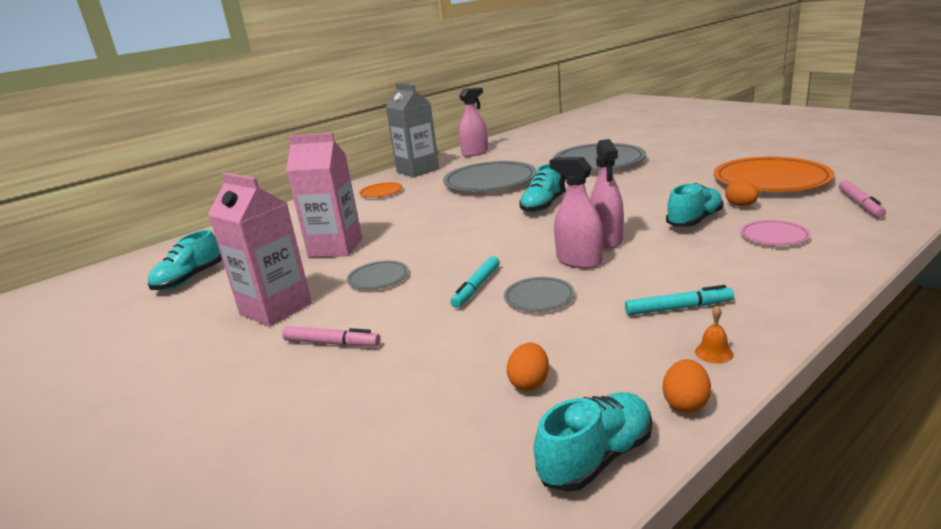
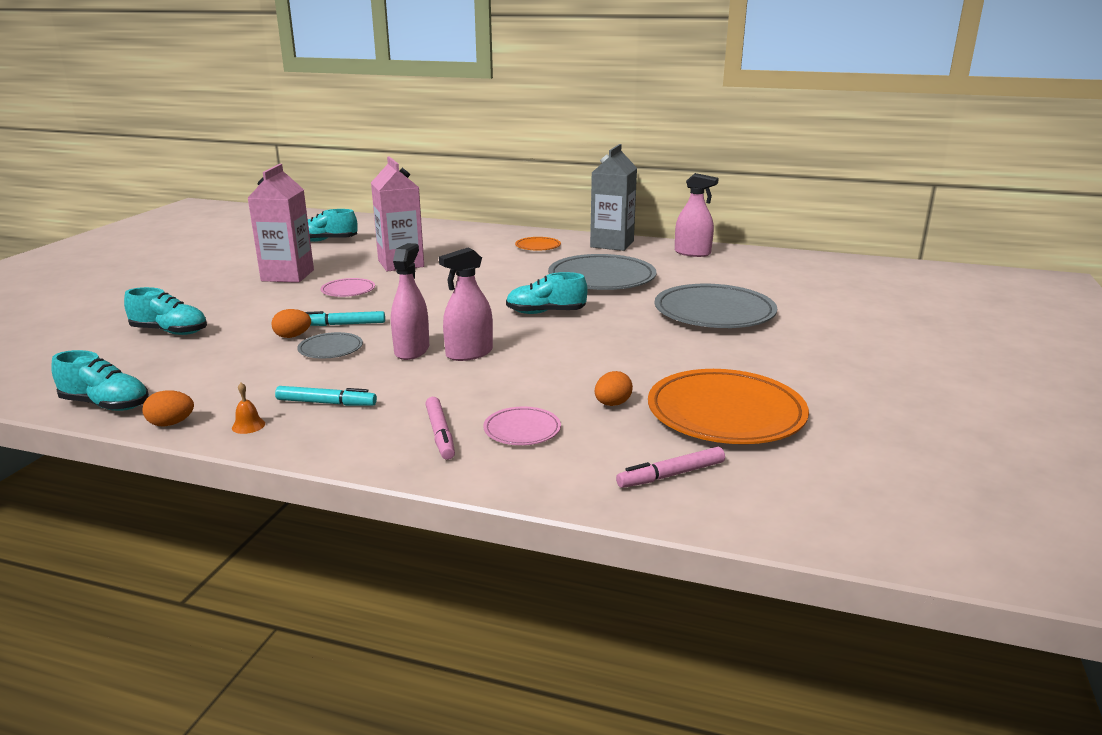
camera: 55 degrees right, 0 degrees up
pink marker [282,326,380,346] -> pink marker moved to [426,397,455,460]
grey plate [347,261,409,290] -> pink plate [321,278,375,297]
orange egg [507,342,549,391] -> orange egg moved to [271,309,311,338]
turquoise marker [625,285,734,315] -> turquoise marker turned 45 degrees counterclockwise [275,386,377,406]
turquoise shoe [666,183,724,227] -> turquoise shoe moved to [124,287,207,335]

